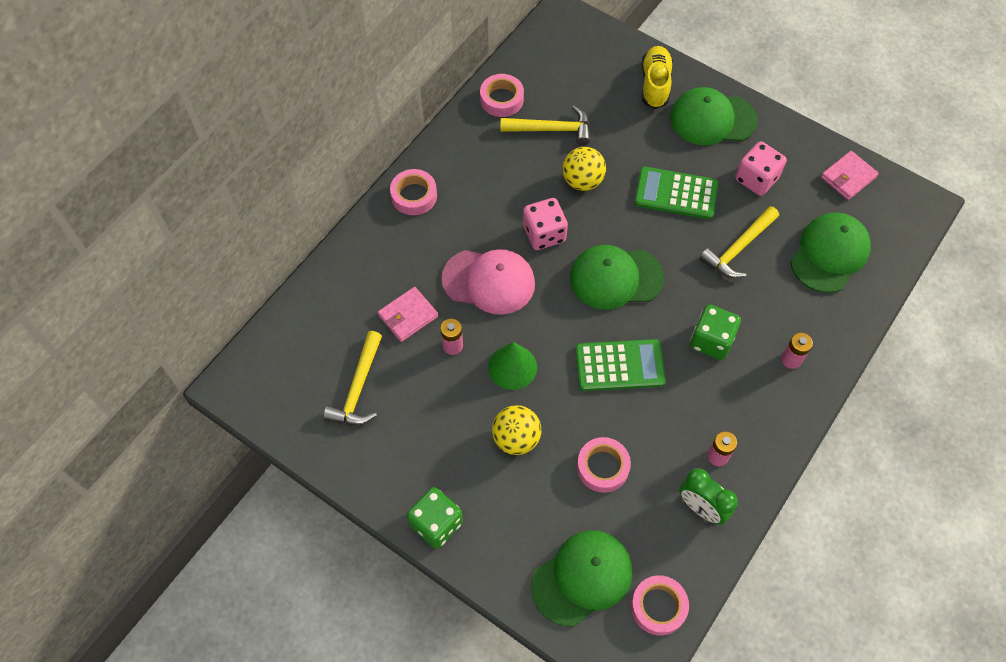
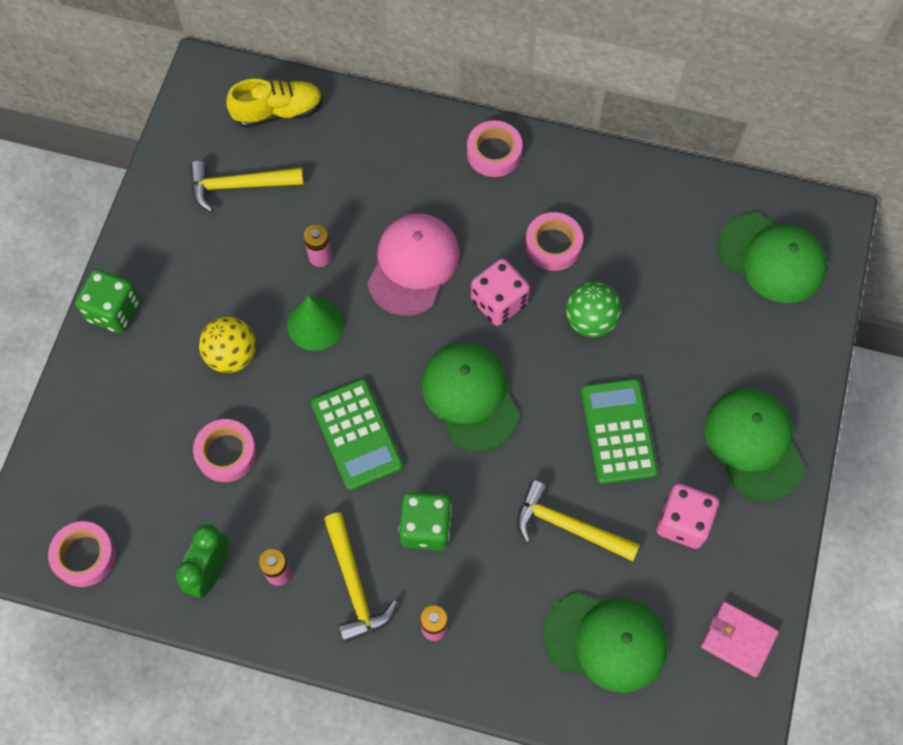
camera: 70 degrees right, 5 degrees up
pink wallet [378,287,438,342] -> none
pink cap [441,249,535,315] -> pink cap turned 150 degrees counterclockwise [367,213,460,316]
pink tape [480,74,524,117] -> pink tape moved to [525,212,583,271]
yellow hammer [501,106,590,145] -> yellow hammer moved to [324,512,398,643]
green cap [531,530,633,626] -> green cap moved to [718,213,827,303]
yellow ball [562,147,606,191] -> green ball [566,282,621,337]
yellow shoe [642,46,673,109] -> yellow shoe moved to [226,79,323,128]

